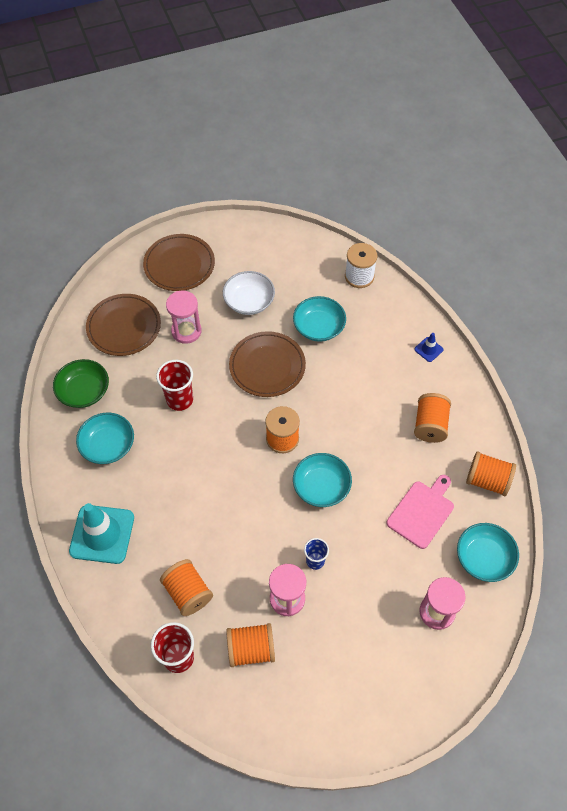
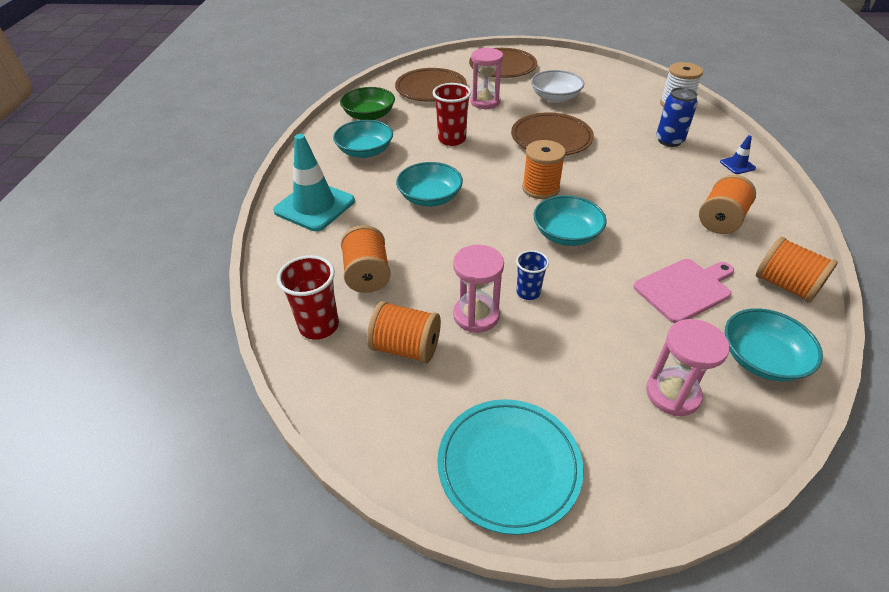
camera: 25 degrees right, 15 degrees down
turquoise bowl [293,296,346,342] -> turquoise bowl moved to [396,162,463,207]
none -> turquoise plate [437,399,584,535]
none -> blue can [656,87,698,147]

